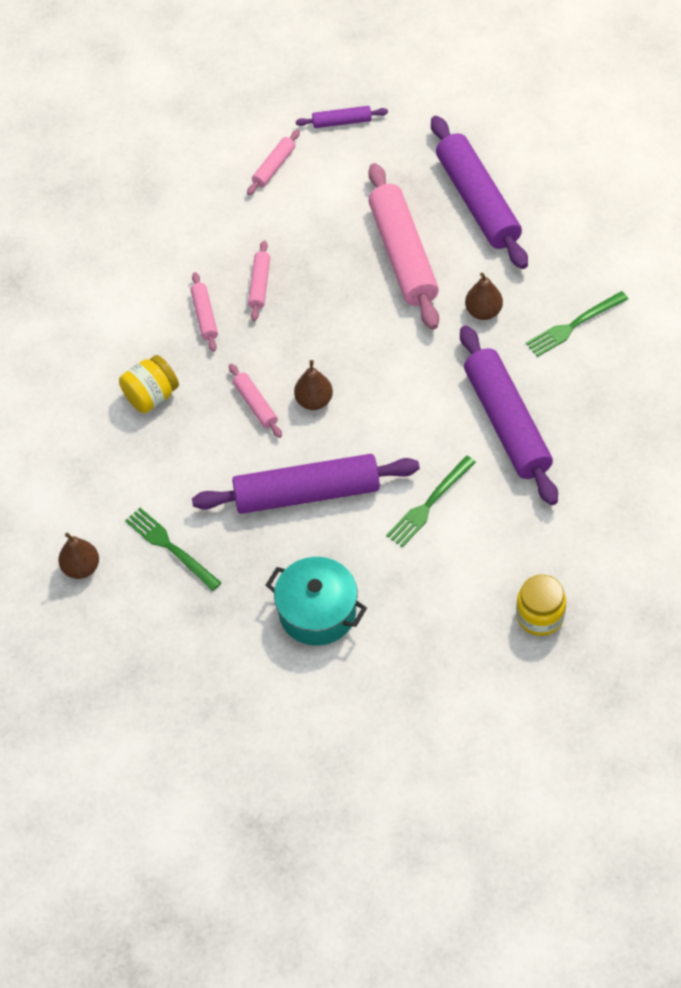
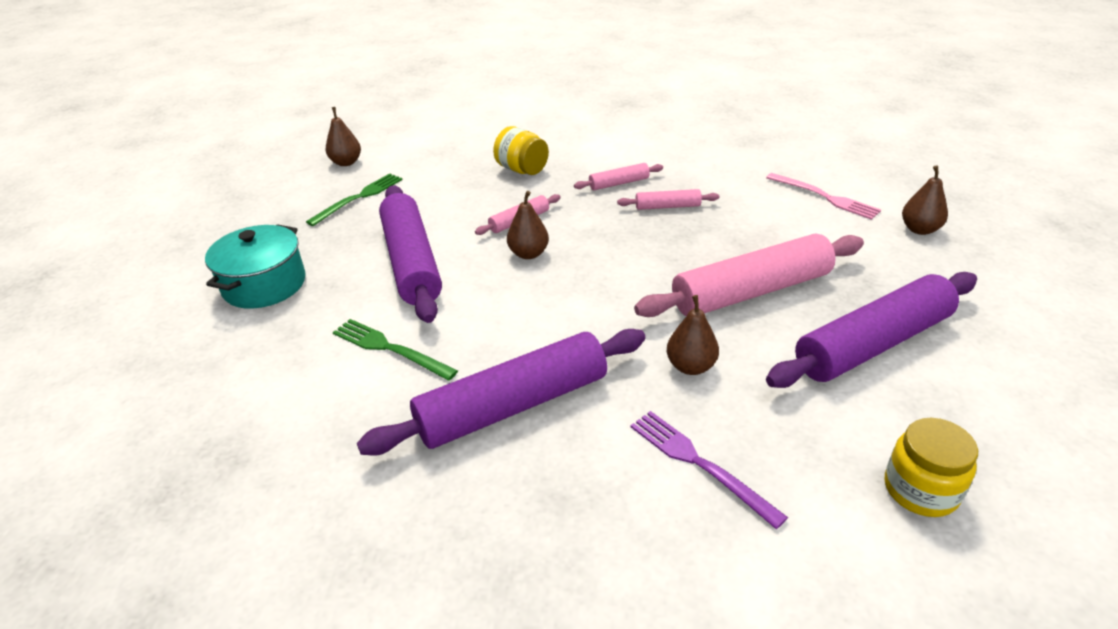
camera: 80 degrees right, 20 degrees down
pink rolling pin [247,129,300,195] -> pink fork [766,173,881,220]
purple rolling pin [296,106,388,128] -> brown pear [902,165,948,235]
yellow jar [516,575,566,636] -> yellow jar moved to [885,418,978,517]
green fork [526,291,628,357] -> purple fork [630,411,788,529]

